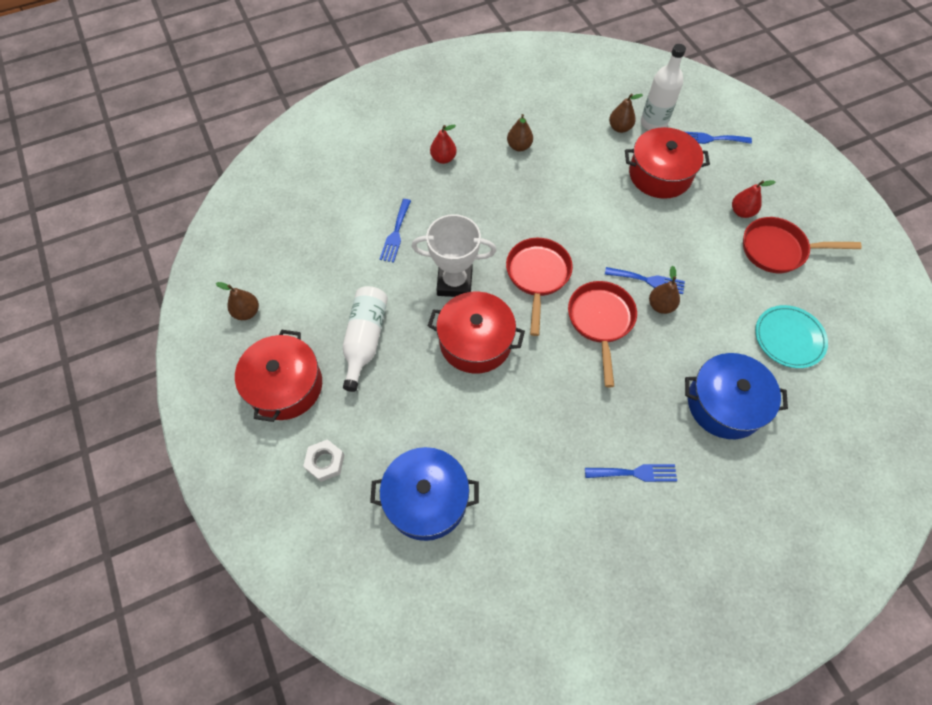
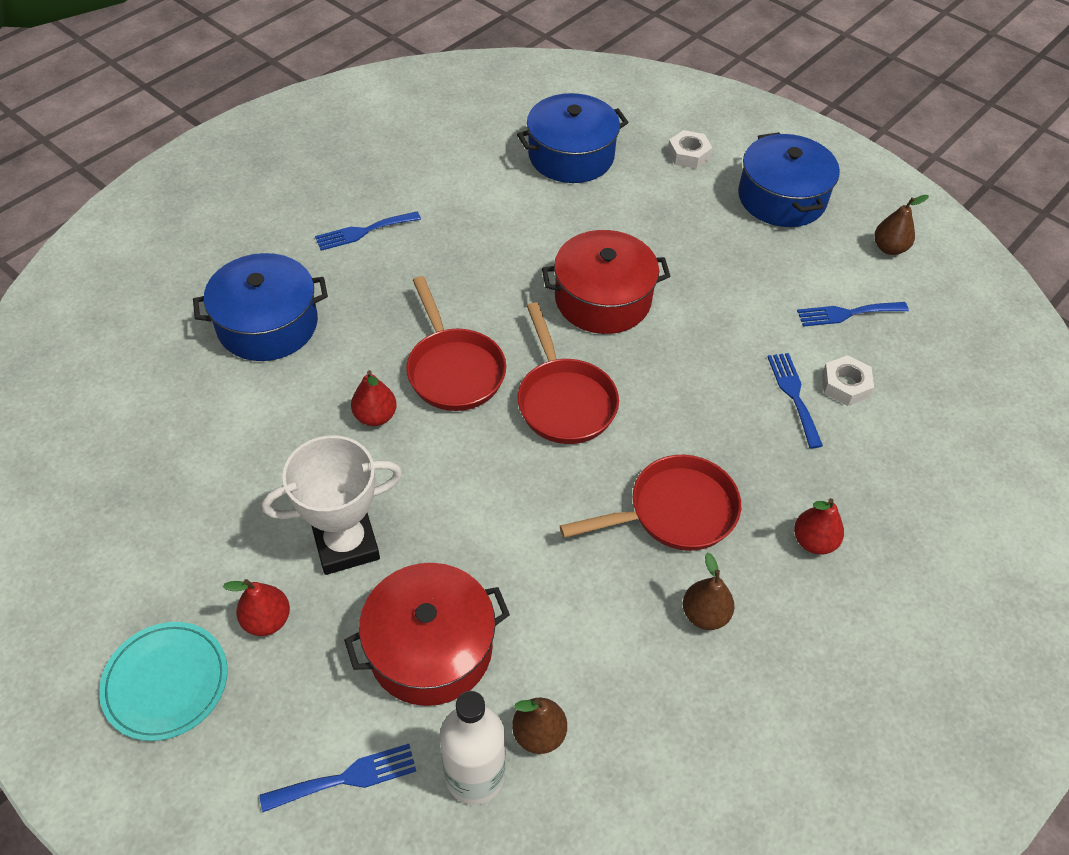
camera: 155 degrees right, 10 degrees down
red pot [235,330,322,422] -> blue pot [738,132,840,227]
white bottle [343,286,388,392] -> none
white trophy [412,214,496,297] -> white trophy moved to [262,435,403,575]
blue fork [605,267,685,294] -> blue fork moved to [797,302,909,327]
brown pear [649,266,680,314] -> red pear [351,370,397,426]
red pan [743,217,862,273] -> red pan moved to [560,455,741,551]
turquoise plate [755,305,828,368] -> turquoise plate moved to [99,622,228,741]
none -> white nut [822,355,874,406]

